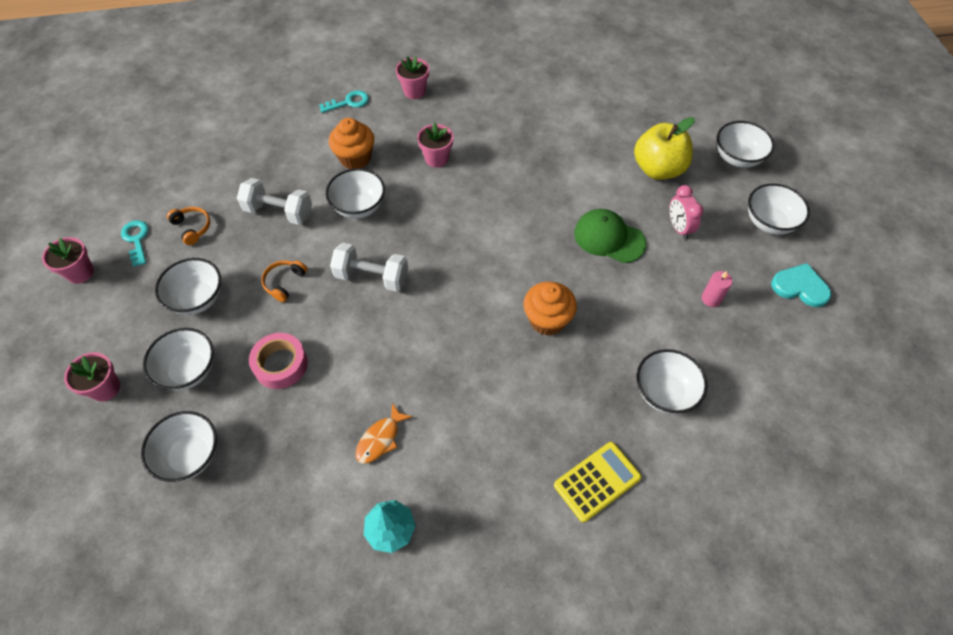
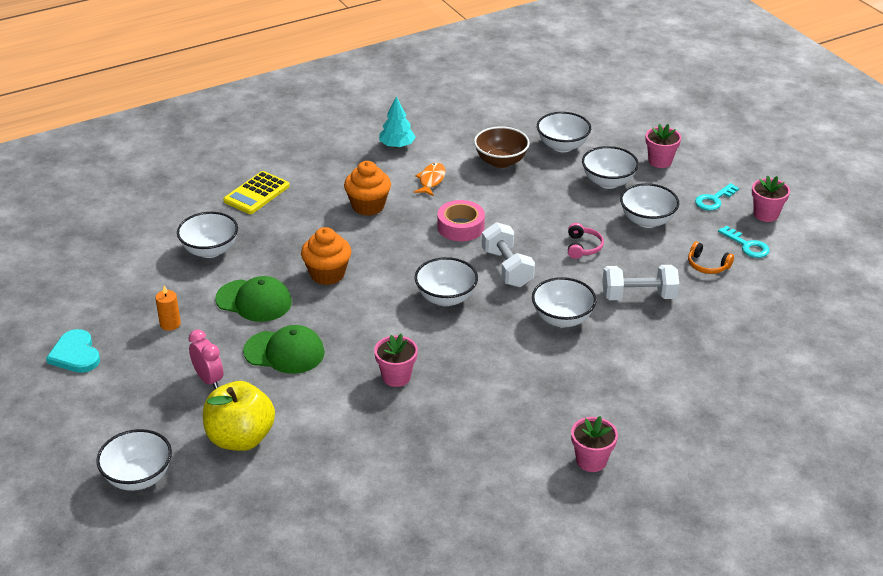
camera: 160 degrees right, 20 degrees down
pink tape [249,333,308,389] -> pink tape moved to [437,200,485,241]
orange headphones [261,260,307,302] -> pink headphones [568,223,604,259]
turquoise key [319,90,369,113] -> turquoise key moved to [695,183,739,211]
orange cupcake [329,118,374,169] -> orange cupcake moved to [344,161,391,216]
white dumbbell [330,243,408,292] -> white dumbbell turned 75 degrees clockwise [482,222,535,287]
pink flower pot [417,123,453,168] -> pink flower pot moved to [374,334,418,387]
pink candle [701,271,733,307] -> orange candle [155,285,181,331]
white bowl [748,183,810,235] -> white bowl moved to [415,257,478,306]
turquoise heart [771,263,831,307] -> turquoise heart turned 60 degrees clockwise [46,329,100,373]
none -> green cap [215,276,292,322]
none -> brown bowl [474,126,530,168]

